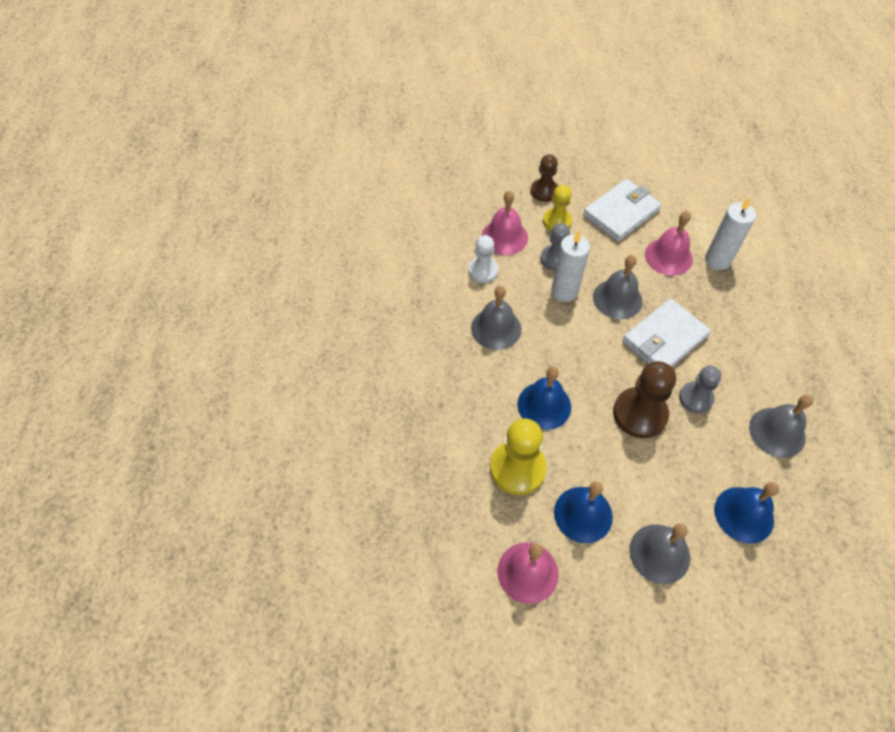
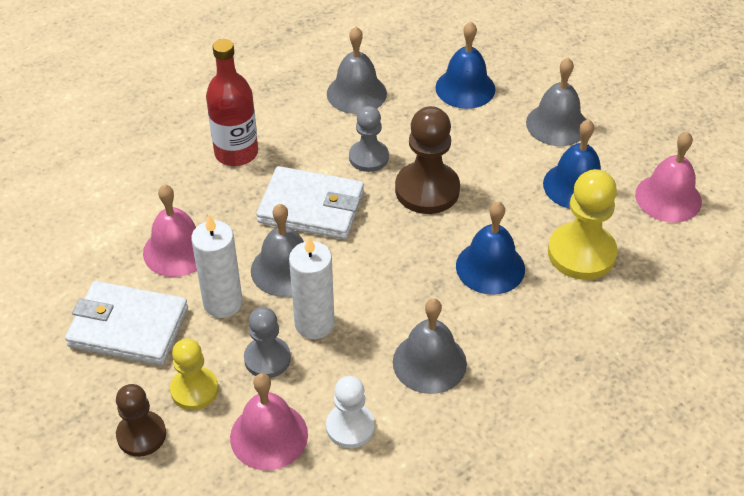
camera: 125 degrees left, 10 degrees down
white candle [705,198,756,270] -> white candle moved to [191,215,243,318]
none -> red bottle [206,39,258,166]

